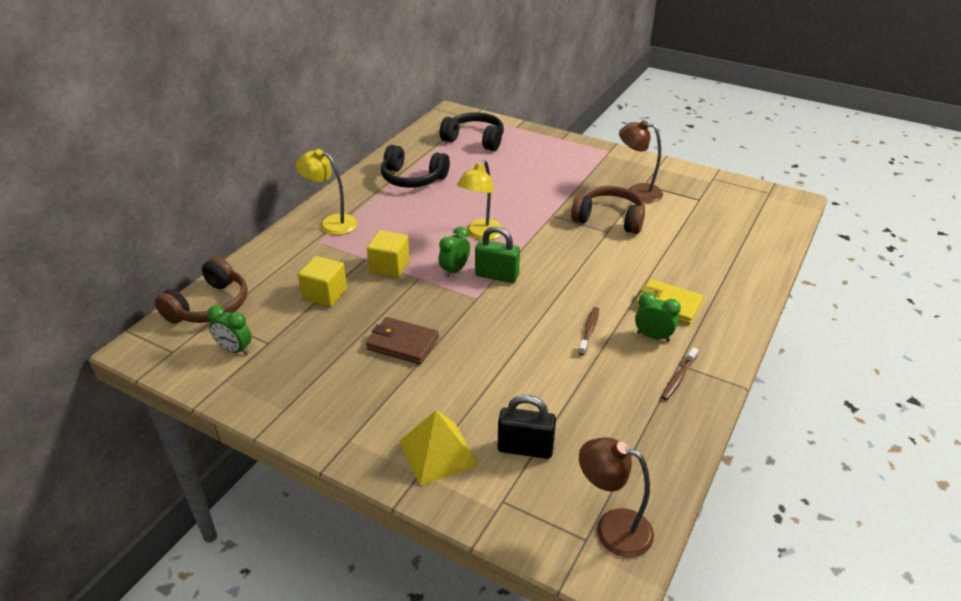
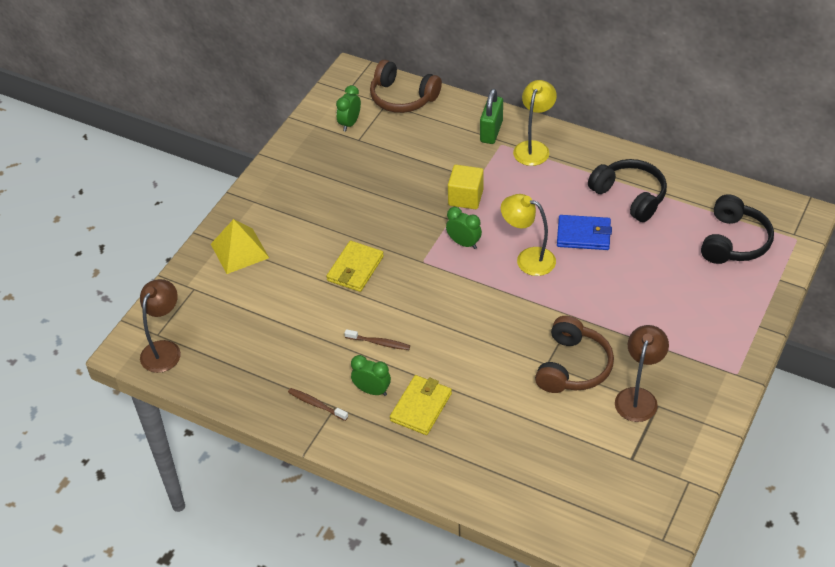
camera: 90 degrees right, 10 degrees up
yellow cube [298,256,347,307] -> none
brown wallet [366,317,439,365] -> none
black headphones [381,145,450,188] -> black headphones turned 120 degrees clockwise [588,159,667,222]
green padlock [475,226,520,283] -> green padlock moved to [480,89,503,144]
black padlock [498,395,556,459] -> none
green clock [635,292,681,342] -> green clock turned 90 degrees counterclockwise [351,355,391,396]
none -> yellow wallet [326,241,384,292]
none -> blue wallet [557,215,612,250]

